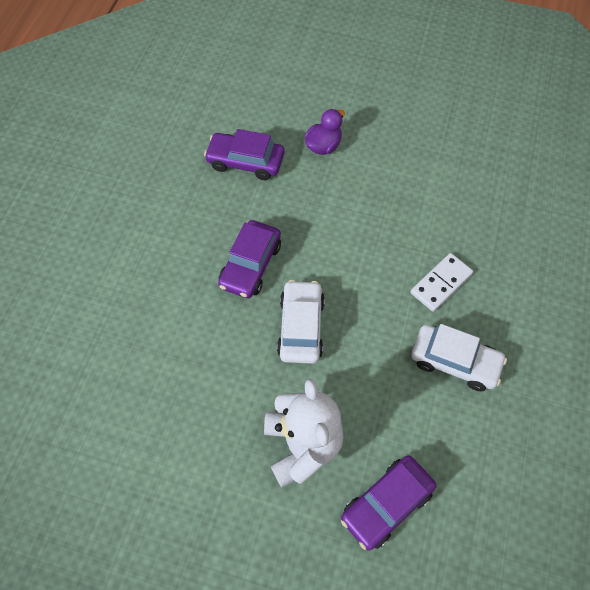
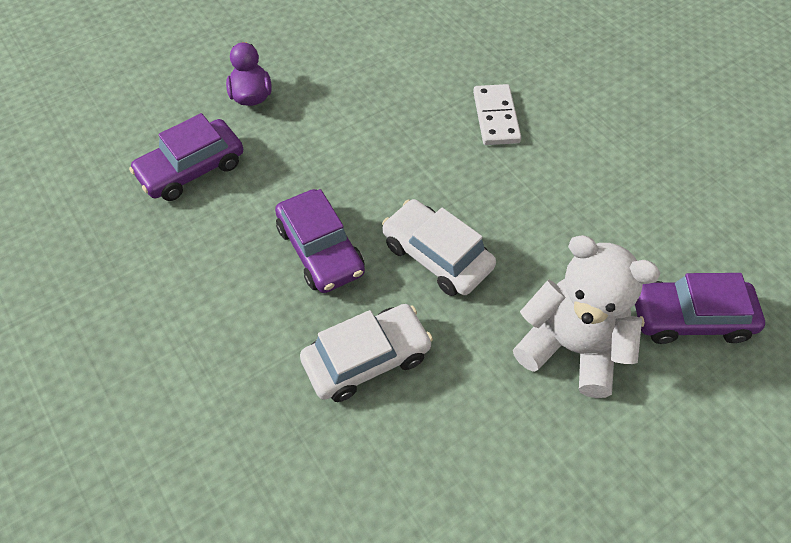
camera: 50 degrees left, 5 degrees down
purple car [341,456,437,551] -> purple car turned 90 degrees clockwise [635,273,765,344]
white car [411,324,507,391] -> white car moved to [300,304,433,402]

